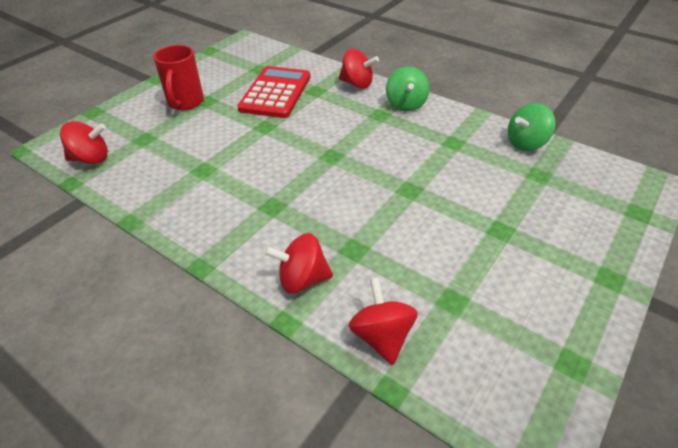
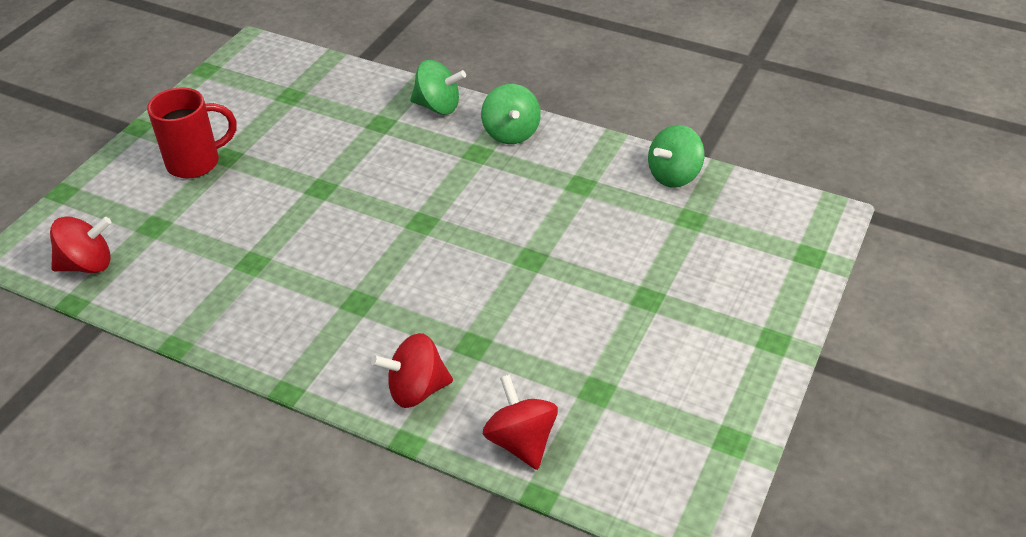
camera: 10 degrees left, 0 degrees up
red mug [153,45,204,110] -> red mug turned 105 degrees counterclockwise [147,87,237,178]
red calculator [238,66,310,118] -> none
red spinning top [339,49,379,89] -> green spinning top [410,60,466,115]

